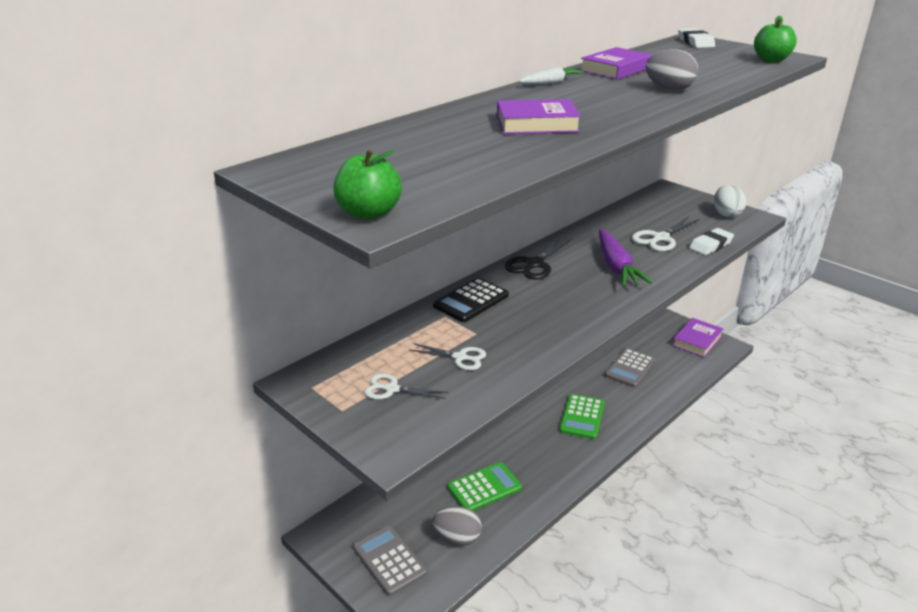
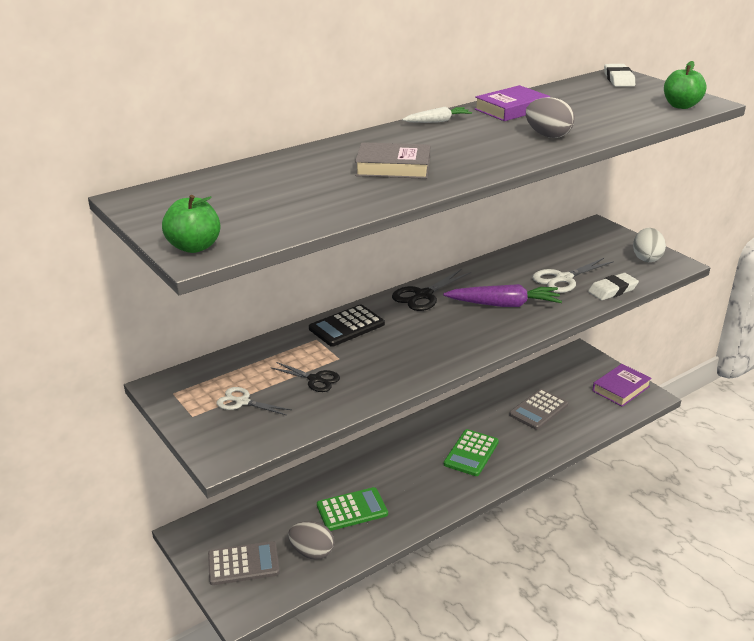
camera: 10 degrees right, 0 degrees up
grey calculator [353,525,427,596] -> grey calculator turned 105 degrees clockwise [208,541,280,585]
white scissors [409,343,486,370] -> black scissors [270,362,340,392]
purple book [497,99,581,134] -> grey book [355,142,430,179]
purple carrot [599,229,652,286] -> purple carrot turned 90 degrees counterclockwise [443,284,562,307]

